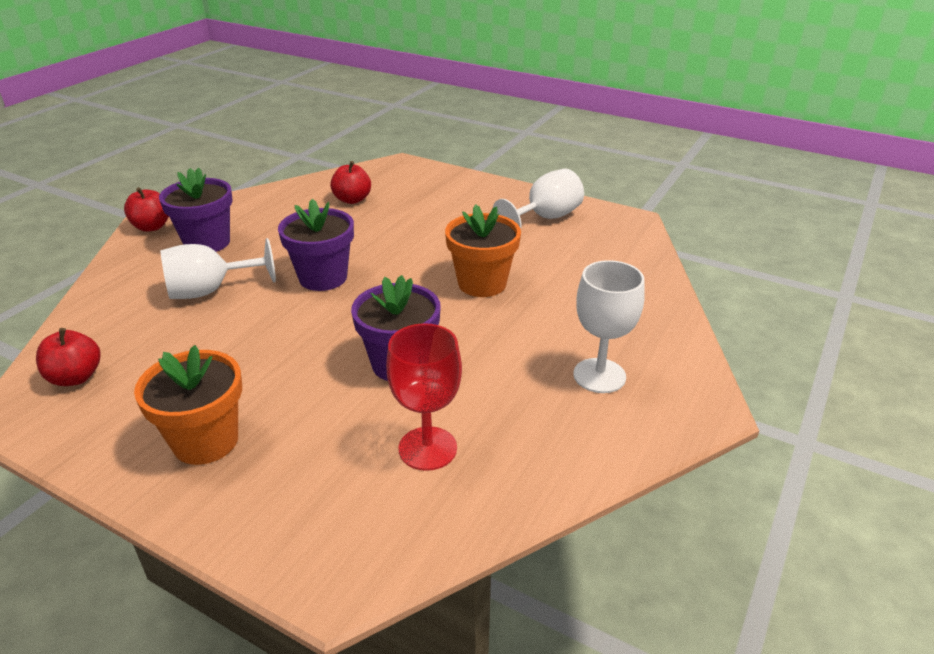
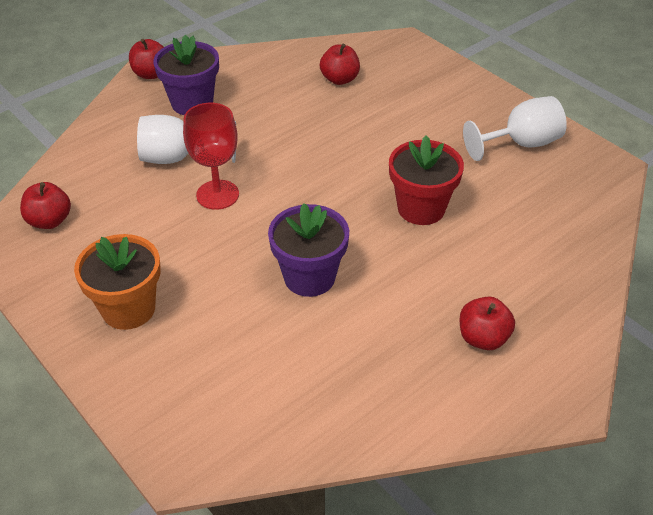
camera: 20 degrees right, 10 degrees up
purple flower pot [278,199,354,291] -> none
red goblet [386,323,462,471] -> red goblet moved to [183,103,239,210]
orange flower pot [445,204,521,297] -> red flower pot [389,135,464,225]
white goblet [573,260,645,393] -> red apple [460,296,515,350]

